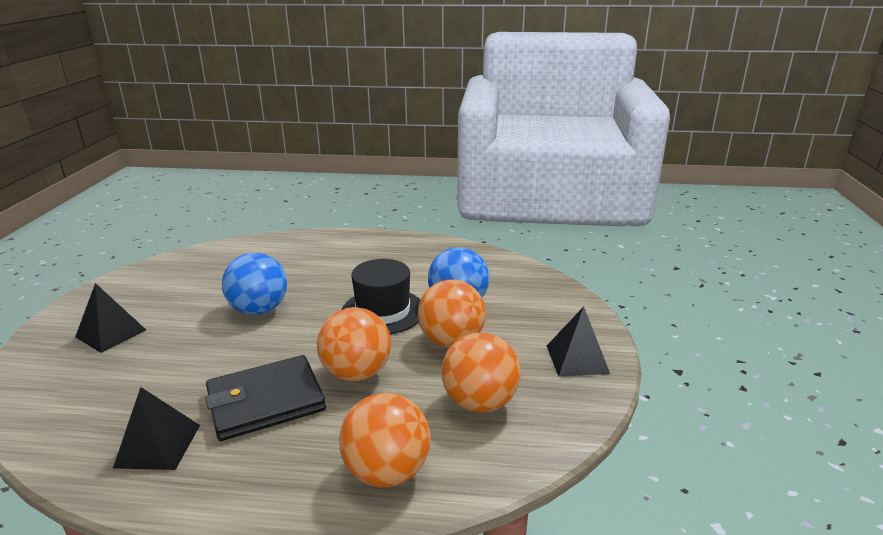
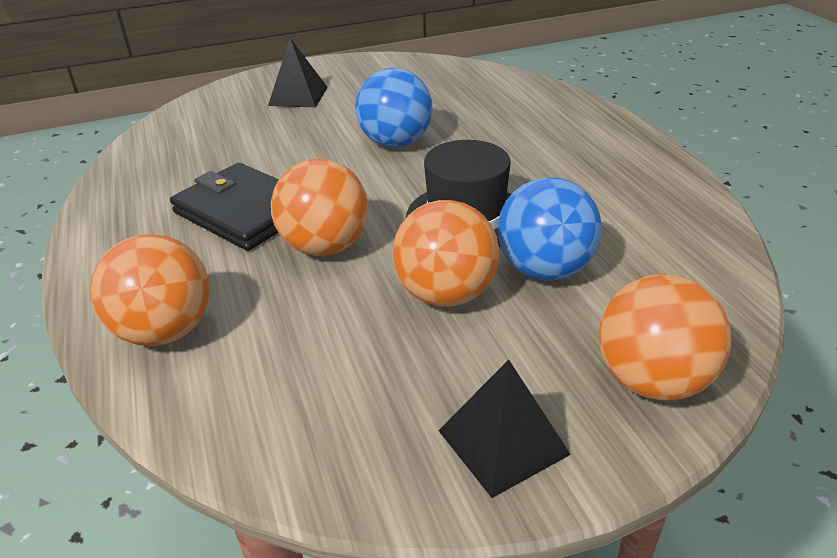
camera: 65 degrees right, 10 degrees up
black pyramid [113,387,200,470] -> none
orange ball [441,333,520,413] -> orange ball moved to [598,274,732,400]

